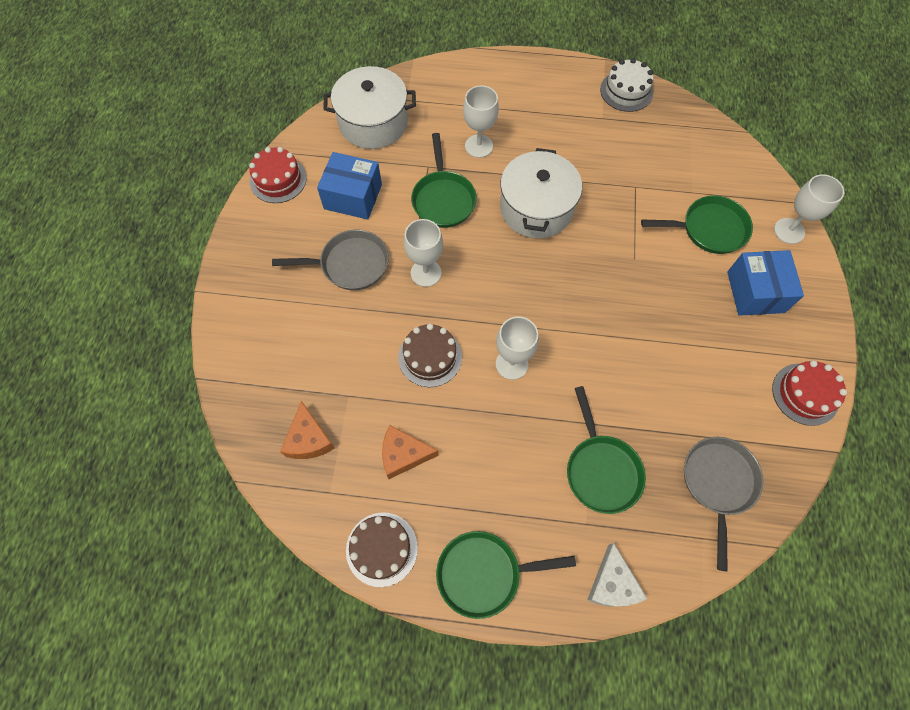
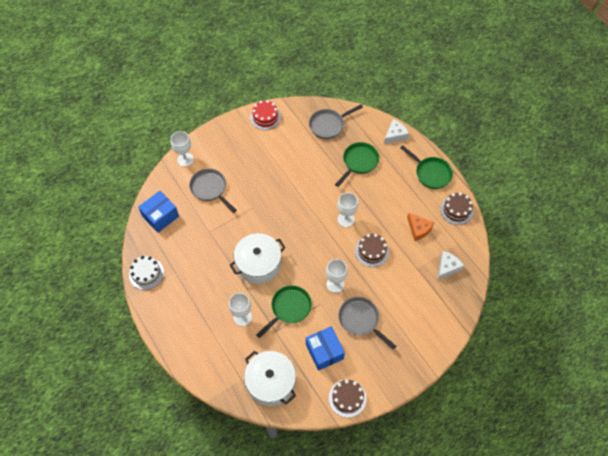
camera: 130 degrees left, 5 degrees down
red cake [249,147,307,203] -> brown cake [329,380,367,418]
orange cheese [280,401,335,459] -> white cheese [438,251,464,280]
green pan [641,195,753,254] -> grey pan [189,168,237,213]
blue box [727,250,804,316] -> blue box moved to [138,191,179,233]

